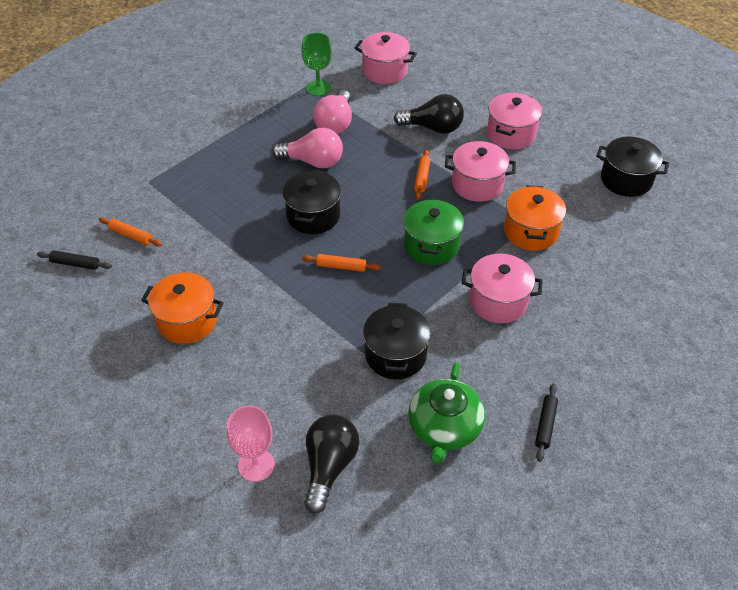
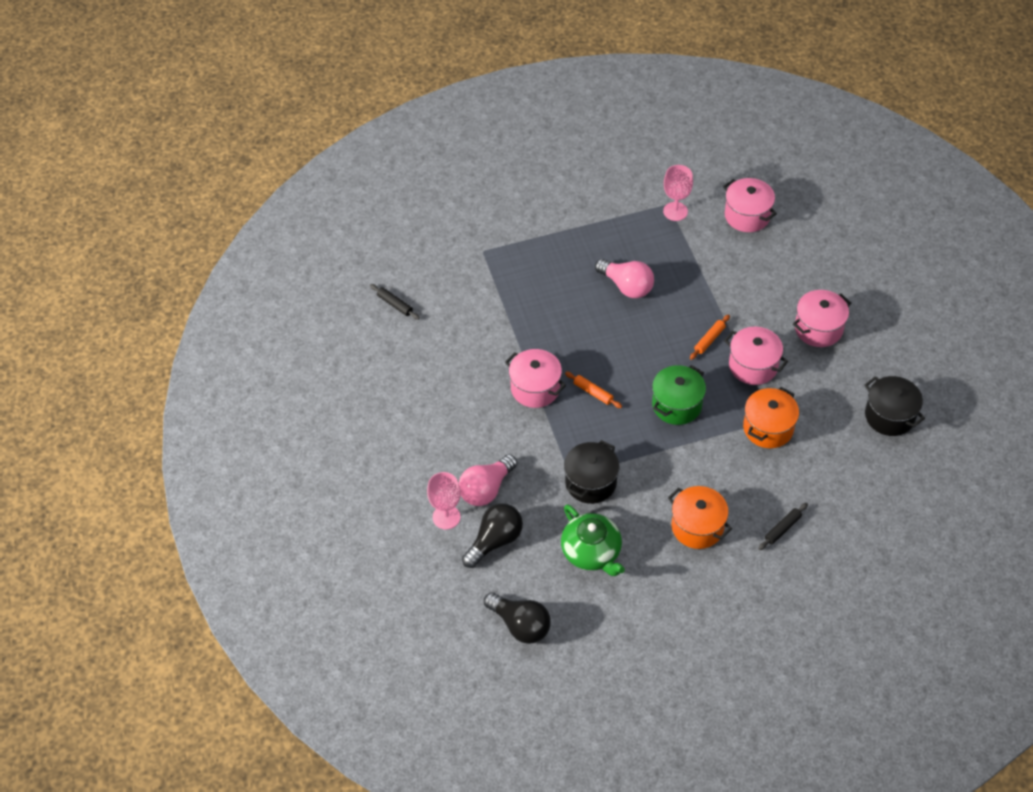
camera: 30 degrees right, 5 degrees up
orange rolling pin [99,217,162,247] -> none
orange pot [141,272,224,344] -> orange pot moved to [668,486,732,549]
black pot [282,170,341,234] -> none
green goblet [301,33,332,96] -> pink goblet [663,165,693,221]
pink light bulb [313,90,352,134] -> pink light bulb moved to [459,454,517,506]
black light bulb [394,94,464,134] -> black light bulb moved to [484,592,551,644]
green teapot [408,362,485,464] -> green teapot turned 75 degrees counterclockwise [561,504,625,576]
pink pot [462,253,543,323] -> pink pot moved to [505,349,566,408]
black rolling pin [535,384,558,462] -> black rolling pin moved to [758,503,808,550]

